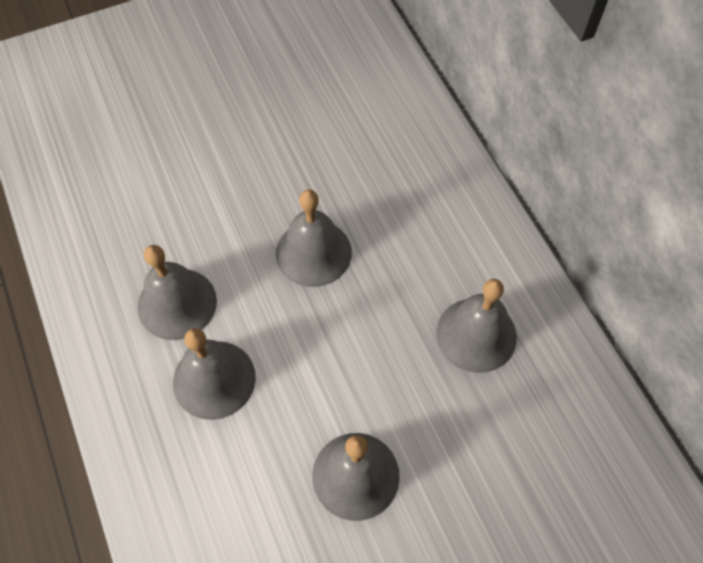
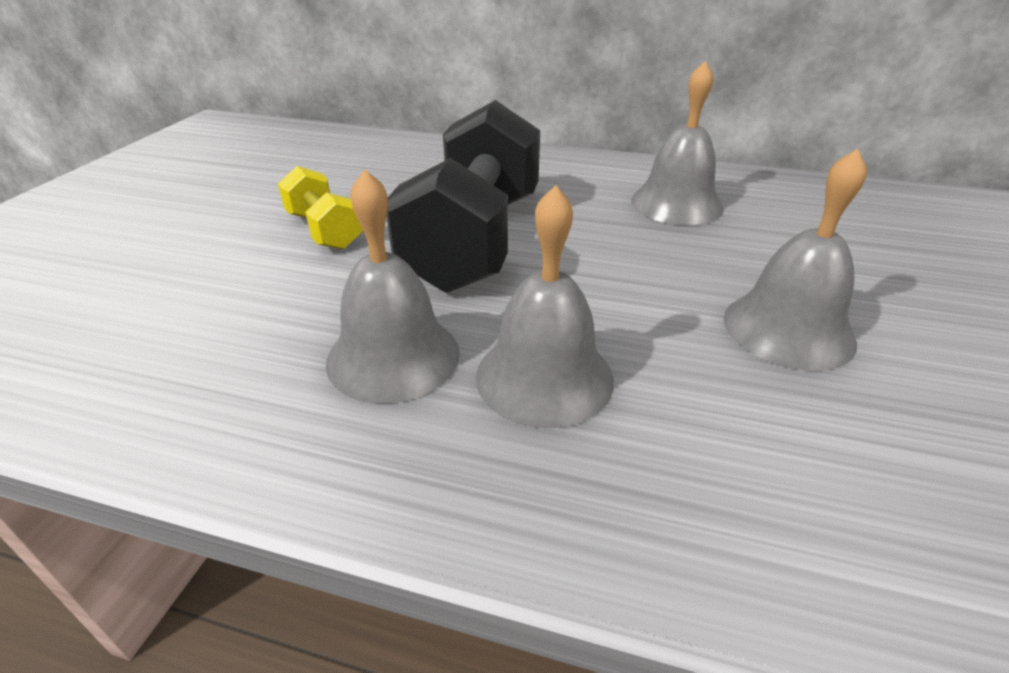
camera: 50 degrees left, 25 degrees down
grey bell [276,189,352,287] -> black dumbbell [387,100,540,293]
none -> yellow dumbbell [278,166,363,250]

